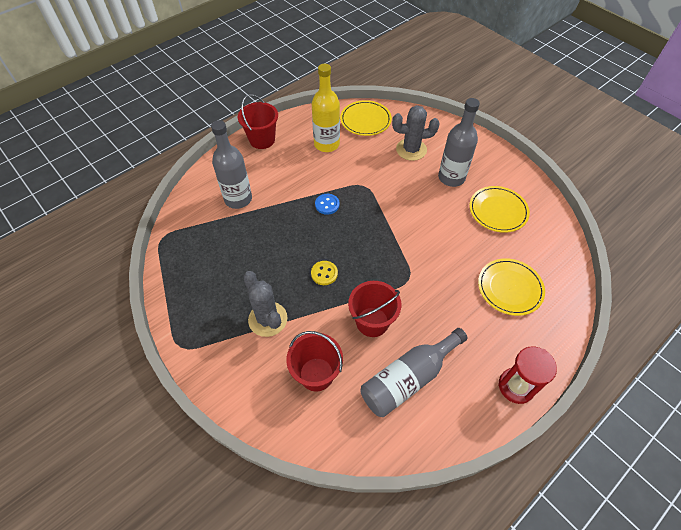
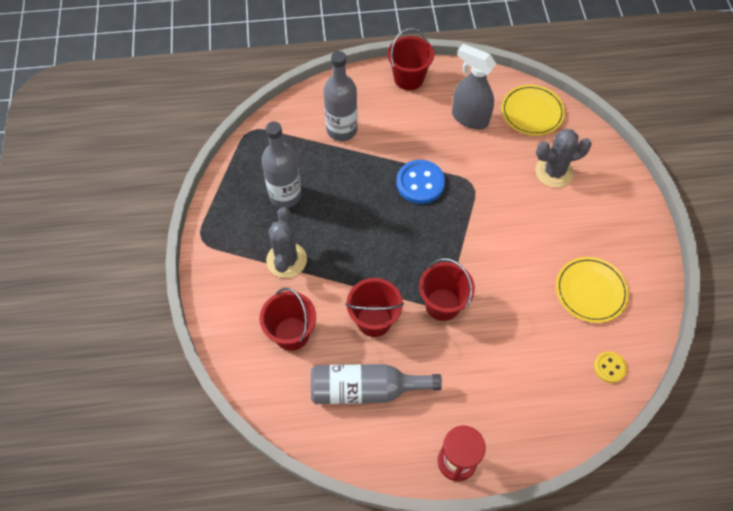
camera: 35 degrees right, 5 degrees up
yellow button [311,261,338,285] -> yellow button moved to [594,351,627,383]
yellow bottle [312,64,340,152] -> grey spray bottle [452,44,496,129]
blue button [315,194,339,215] -> blue button [396,160,445,204], size x1.72
grey cactus [392,105,440,161] -> grey cactus turned 45 degrees counterclockwise [535,129,592,188]
grey bottle [438,98,480,187] -> grey bottle moved to [261,121,302,208]
yellow plate [478,258,545,316] -> none
none -> red bucket [419,258,475,321]

